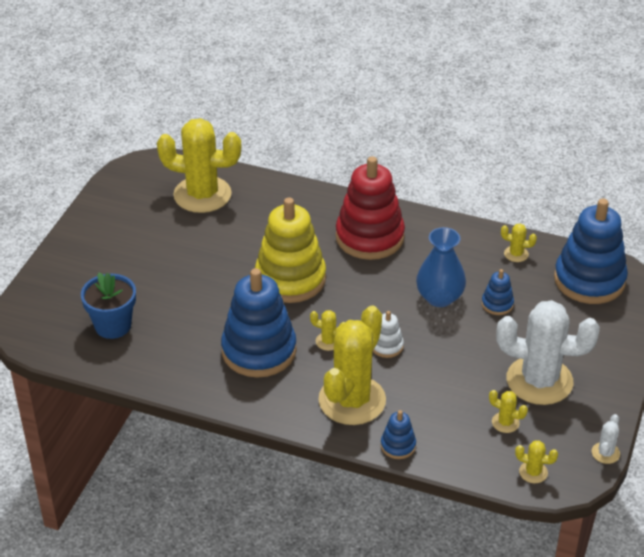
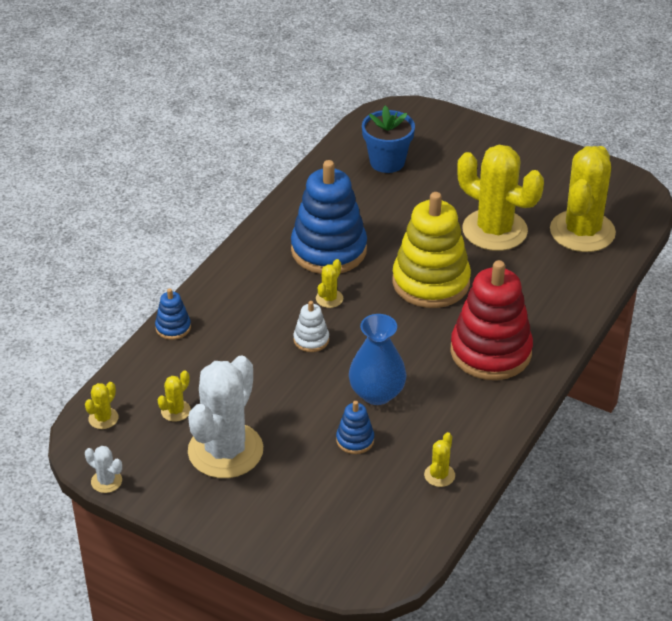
camera: 100 degrees right, 0 degrees up
yellow cactus [318,306,386,425] -> yellow cactus moved to [457,145,544,251]
blue stacking toy [554,198,628,304] -> none

